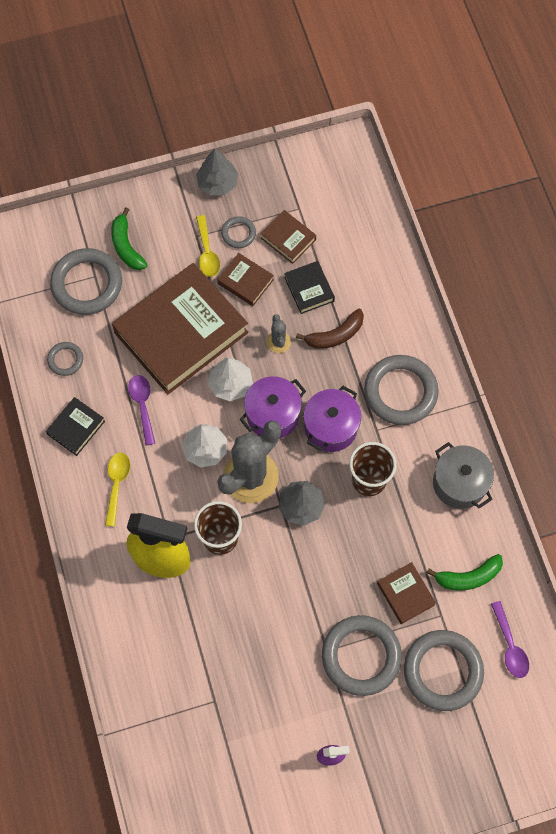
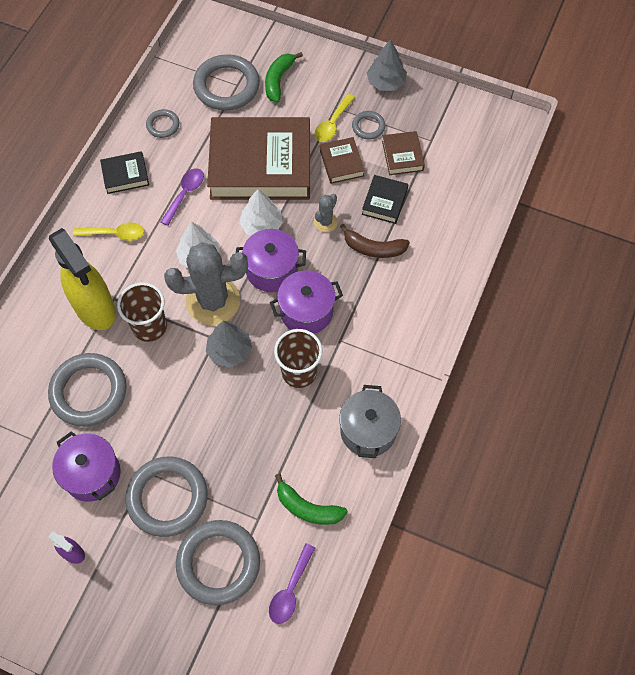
camera: 40 degrees right, 5 degrees down
yellow spoon [105,453,130,527] -> yellow spoon turned 45 degrees clockwise [73,222,144,241]
grey ring [364,355,439,425] -> grey ring moved to [48,353,127,427]
brown book [377,562,436,624] -> none
none -> purple pot [52,431,121,502]

